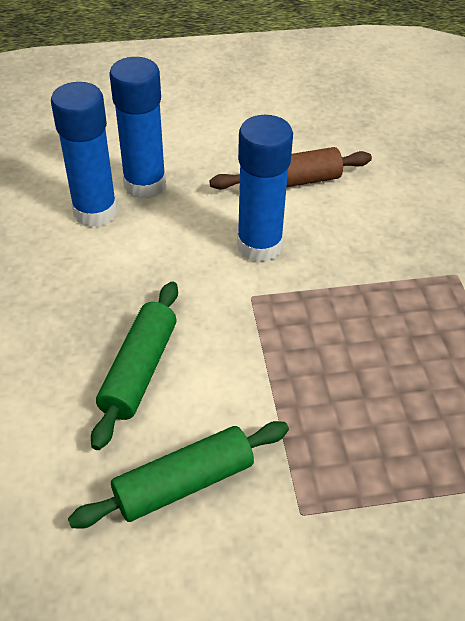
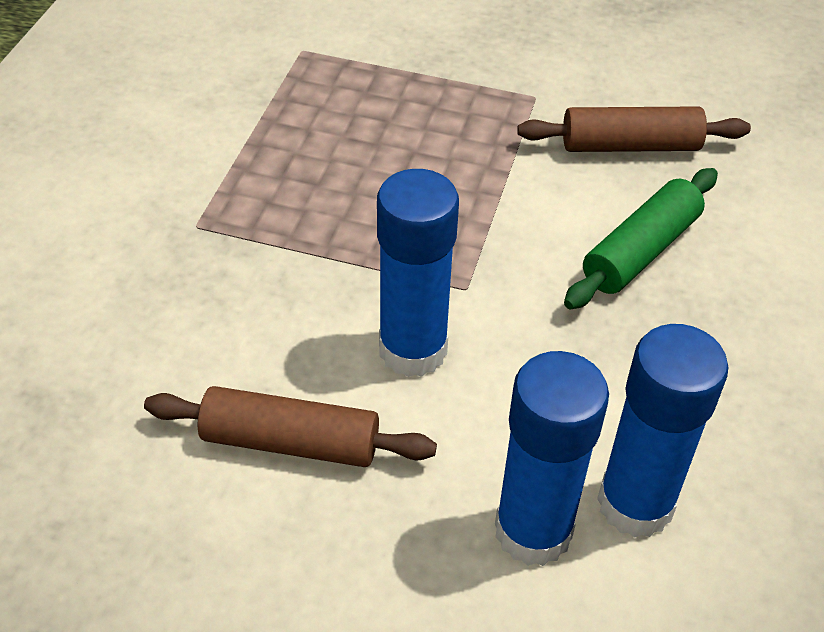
camera: 155 degrees left, 0 degrees up
green rolling pin [68,421,289,529] -> brown rolling pin [517,107,751,152]

